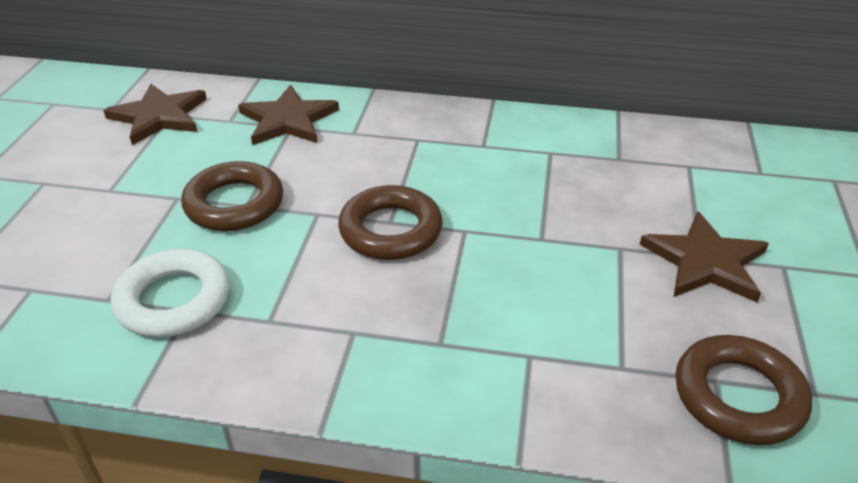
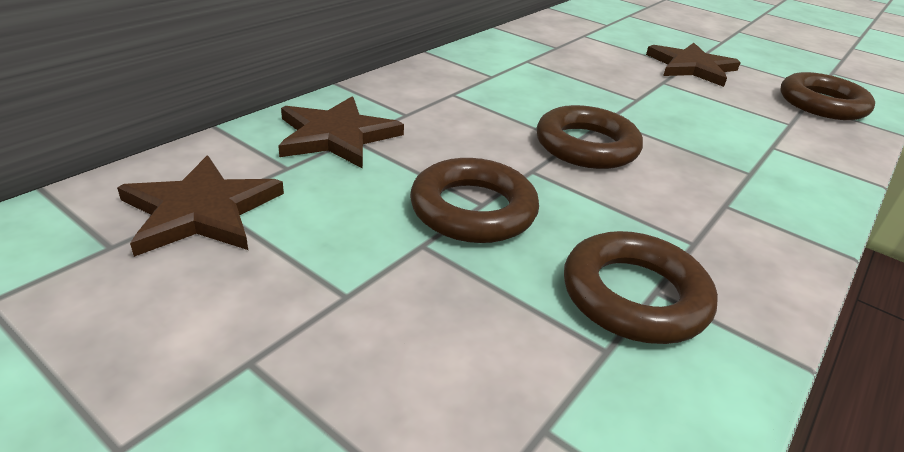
camera: 65 degrees left, 5 degrees down
white ring [111,249,230,337] -> brown ring [564,231,718,344]

